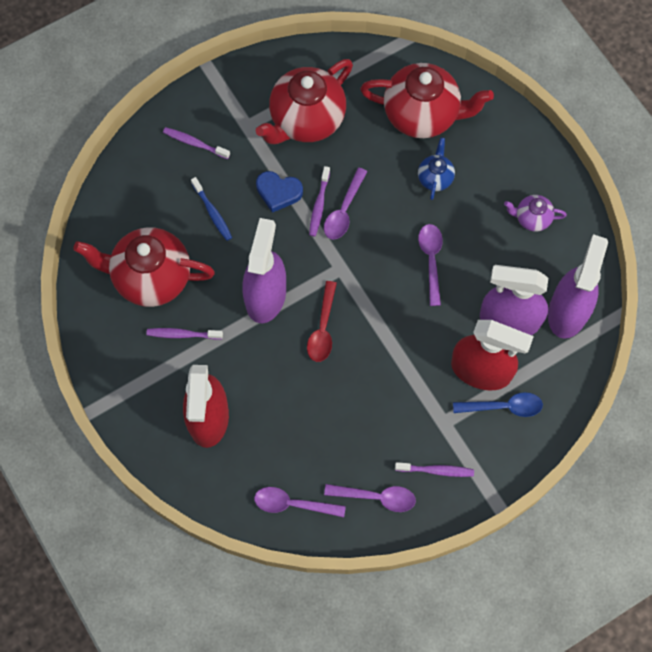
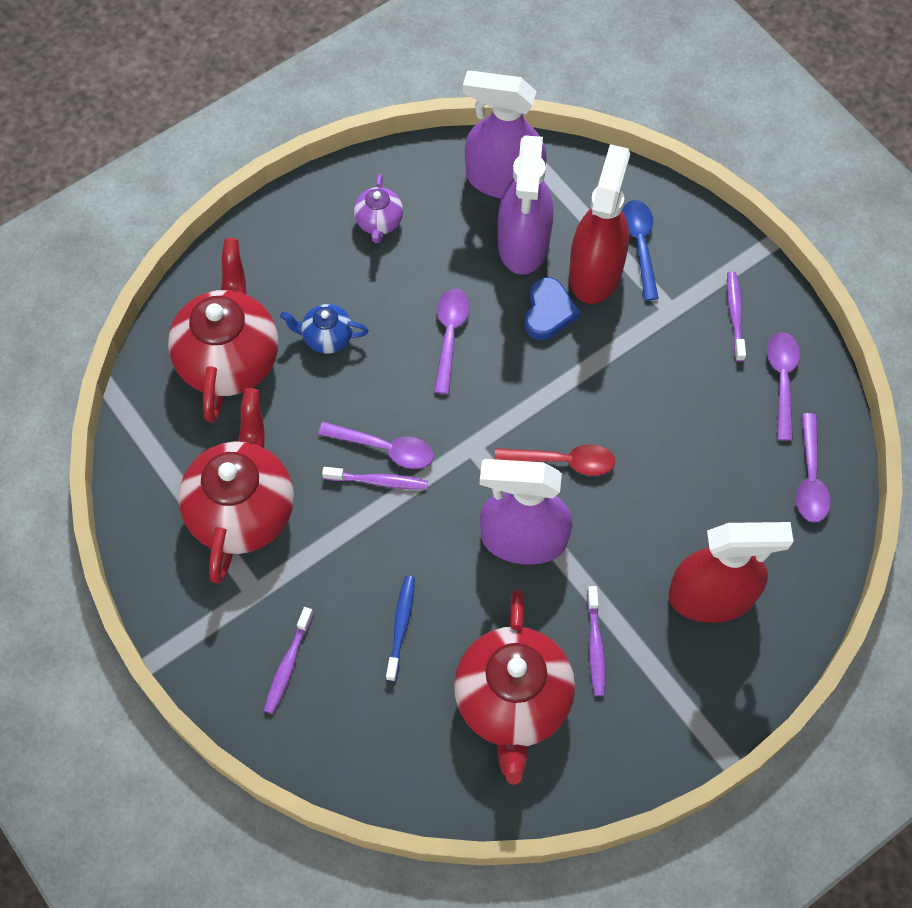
camera: 95 degrees left, 5 degrees down
blue toothbrush [191,177,232,241] -> blue toothbrush turned 45 degrees counterclockwise [386,576,415,681]
red teapot [256,59,353,144] -> red teapot turned 120 degrees counterclockwise [178,388,294,584]
blue heart [256,171,303,213] -> blue heart moved to [524,277,580,340]
purple spoon [418,224,443,306] -> purple spoon turned 105 degrees clockwise [434,289,470,394]

